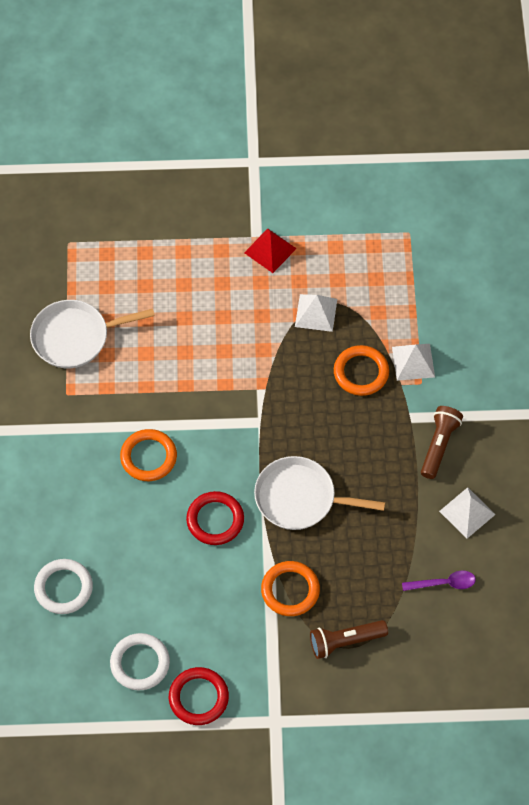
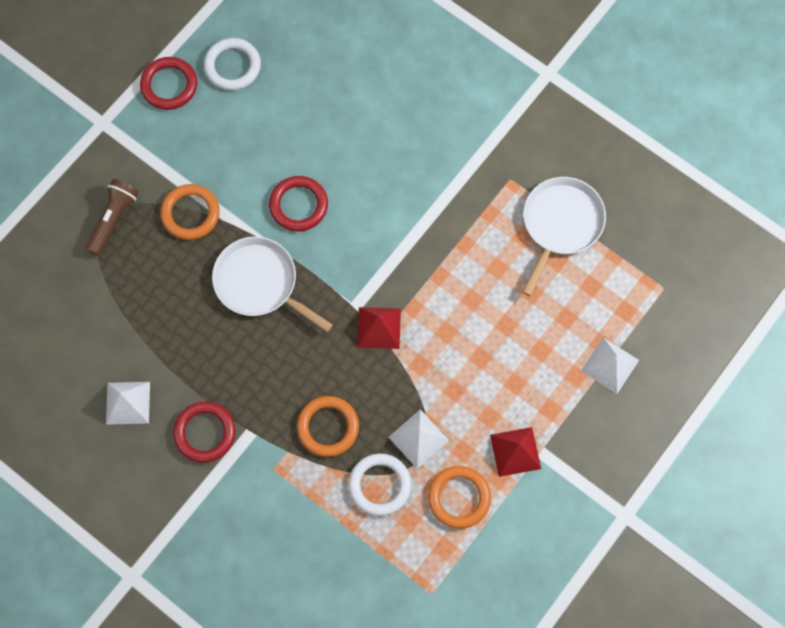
camera: 130 degrees right, 10 degrees up
white ring [34,559,93,614] -> white ring moved to [349,454,411,516]
orange ring [120,429,177,481] -> orange ring moved to [428,466,491,529]
white pan [254,456,385,530] -> white pan turned 105 degrees counterclockwise [212,237,333,332]
white pyramid [392,344,435,381] -> white pyramid moved to [581,337,639,394]
purple spoon [402,571,476,591] -> none
brown flashlight [421,406,463,479] -> red ring [173,401,236,463]
none -> red pyramid [357,307,401,349]

